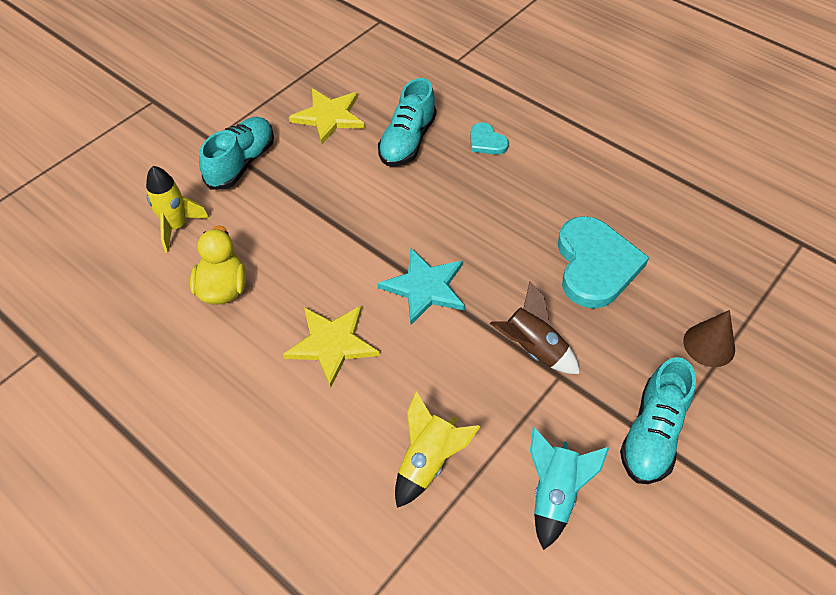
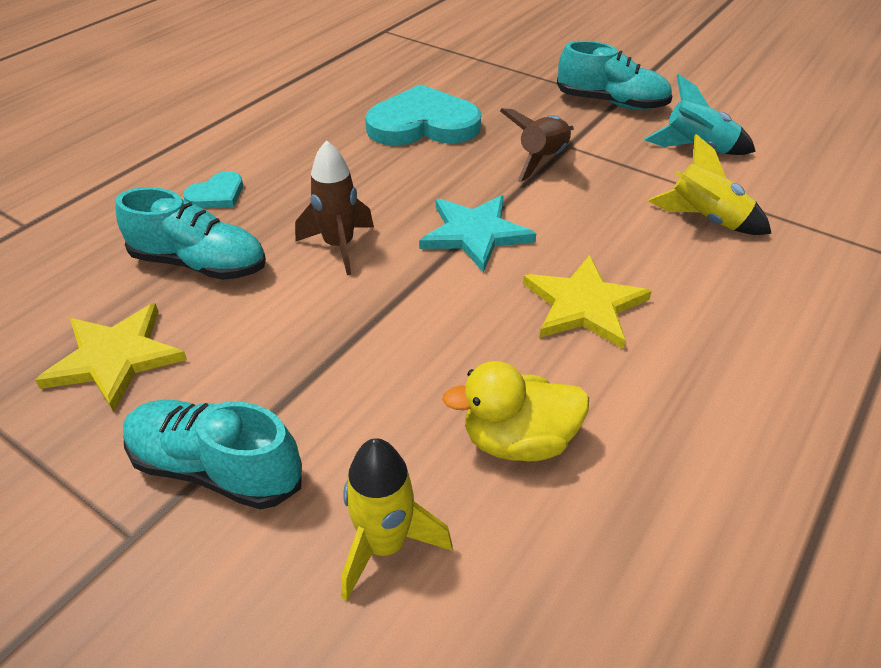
camera: 95 degrees left, 10 degrees down
brown cone [683,310,735,367] -> none
none -> brown rocket [295,140,374,275]

